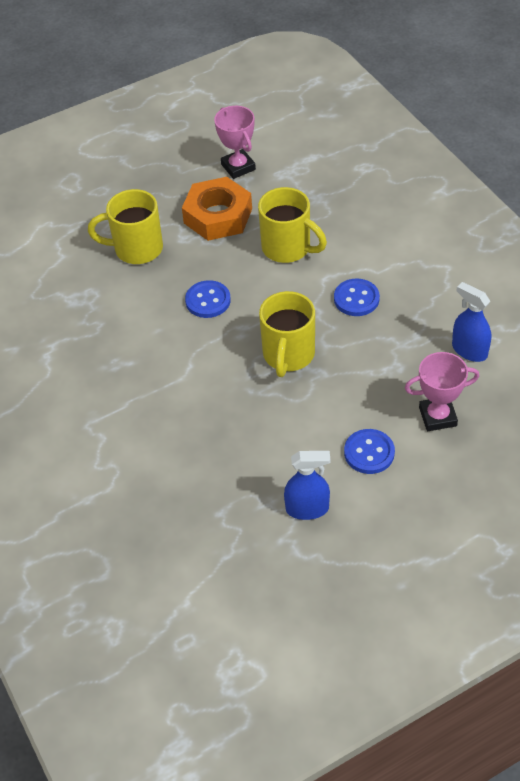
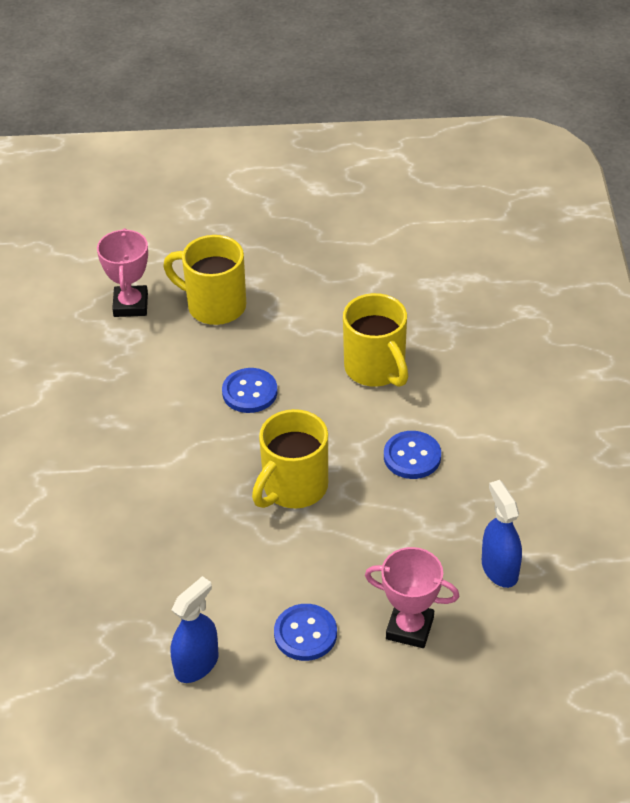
camera: 25 degrees right, 5 degrees down
orange nut [182,177,252,241] -> none
pink trophy [214,106,256,179] -> pink trophy moved to [97,228,148,317]
blue spray bottle [284,451,330,520] -> blue spray bottle turned 75 degrees counterclockwise [171,576,219,683]

